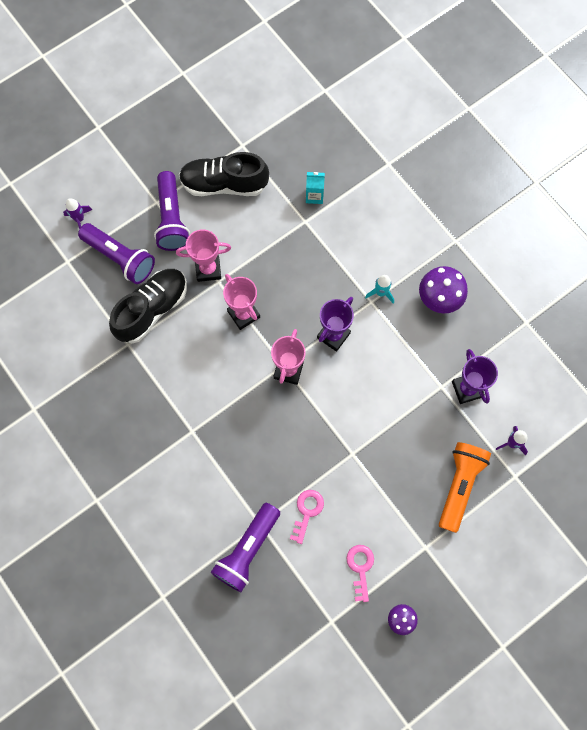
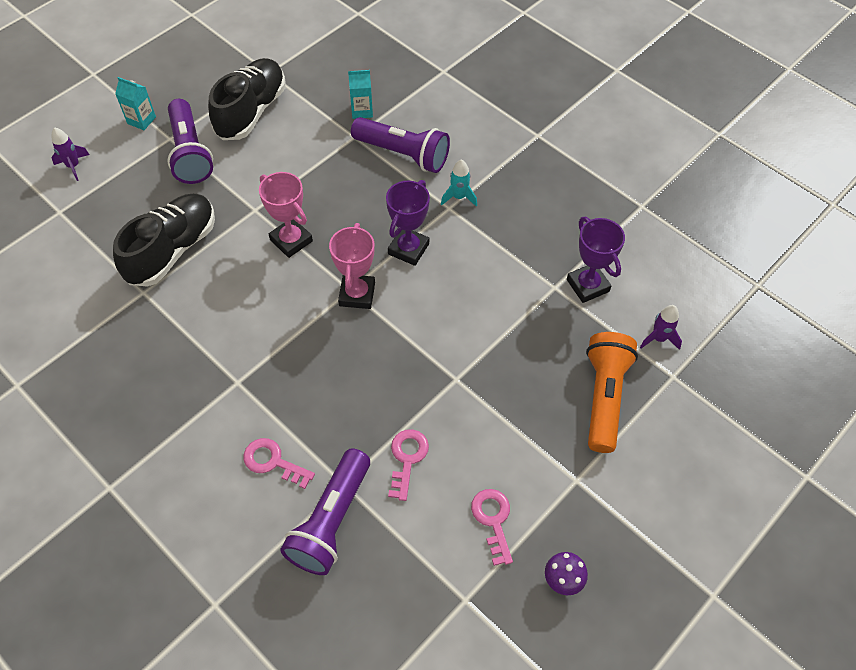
camera: 10 degrees left, 15 degrees down
purple flashlight [78,223,155,284] -> purple flashlight moved to [351,117,450,173]
pink trophy [176,229,231,282] -> none
black shoe [179,152,269,196] -> black shoe turned 120 degrees clockwise [208,58,285,140]
purple mushroom [419,266,468,314] -> none
none -> turquoise carton [115,77,156,130]
none -> pink key [243,438,315,489]

